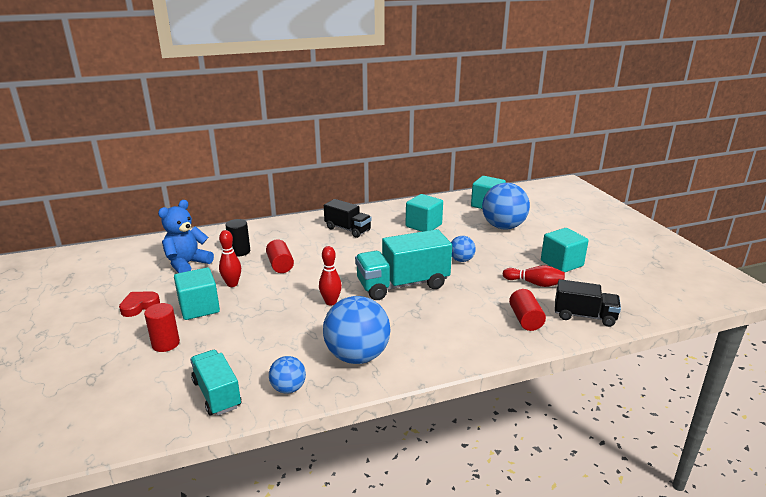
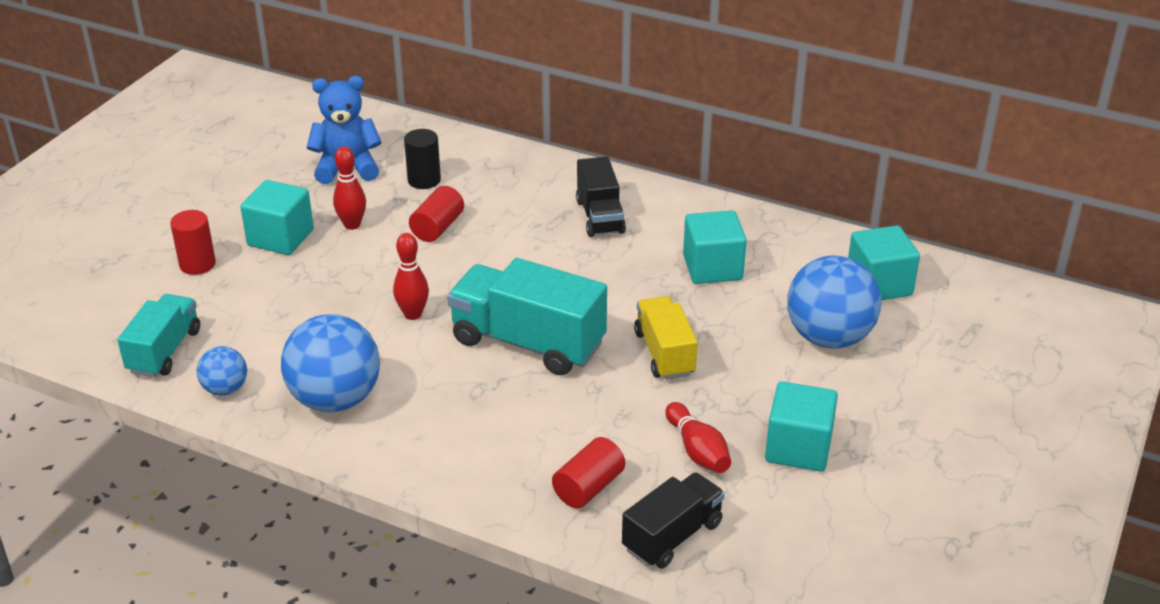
camera: 45 degrees right, 10 degrees up
red heart [119,291,160,317] -> none
blue ball [451,236,476,262] -> yellow truck [634,296,698,380]
black truck [555,279,621,327] -> black truck turned 105 degrees counterclockwise [622,472,725,569]

